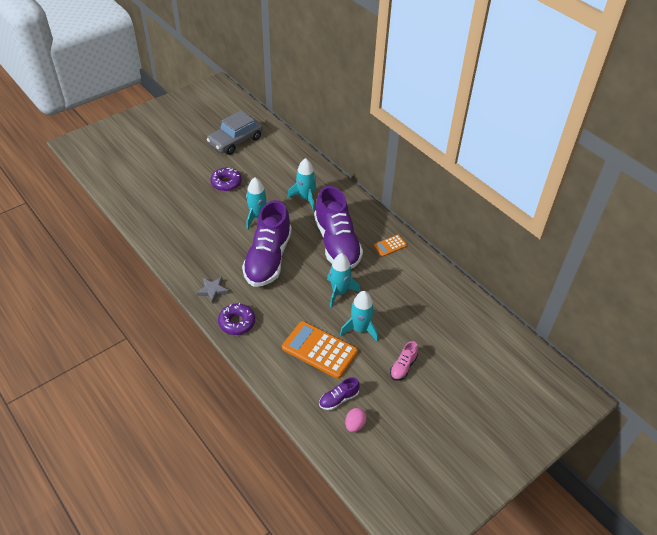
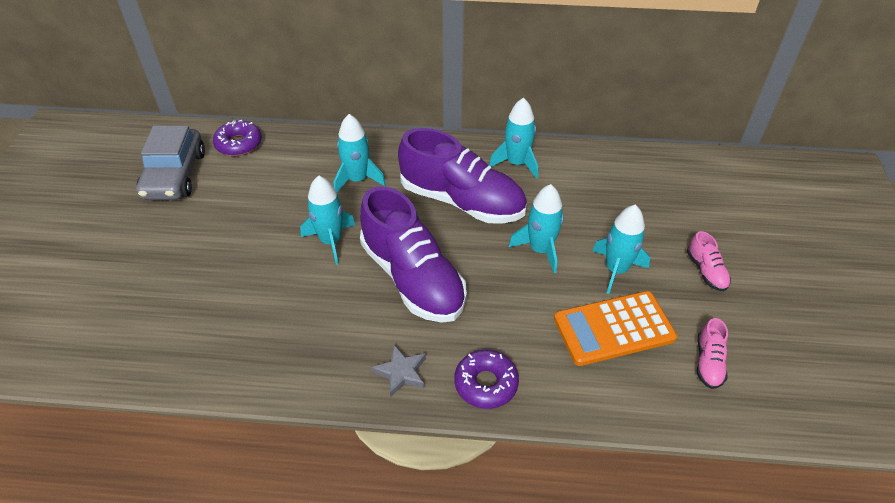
camera: 45 degrees left, 0 degrees up
purple donut [210,168,242,191] -> purple donut moved to [213,120,262,156]
purple shoe [319,377,360,410] -> pink shoe [697,318,728,389]
pink egg [345,408,367,432] -> none
orange calculator [374,235,407,257] -> turquoise rocket [489,98,538,179]

